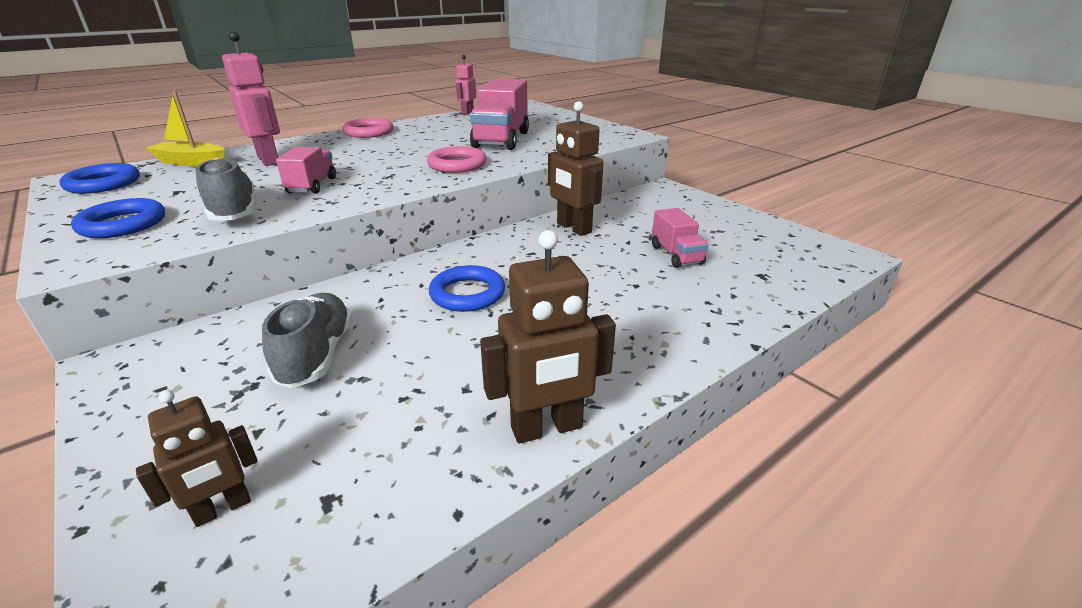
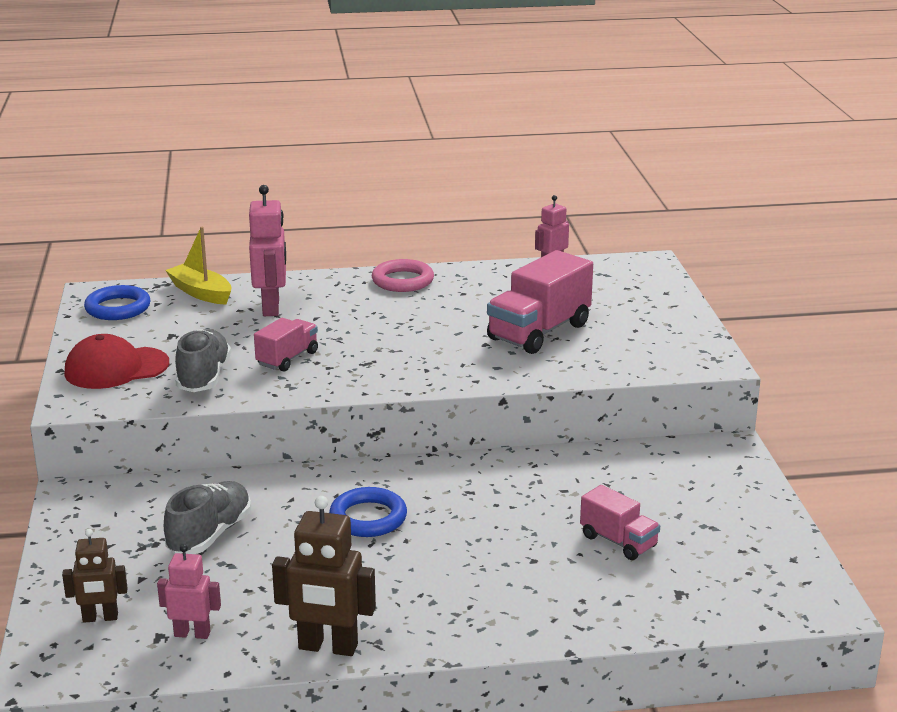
camera: 30 degrees right, 5 degrees down
blue ring [71,198,165,238] -> red cap [65,334,169,389]
pink ring [427,146,487,173] -> none
brown robot [548,101,604,236] -> none
pink truck [652,208,709,268] -> pink truck turned 60 degrees counterclockwise [580,485,660,560]
none -> pink robot [157,544,221,639]

